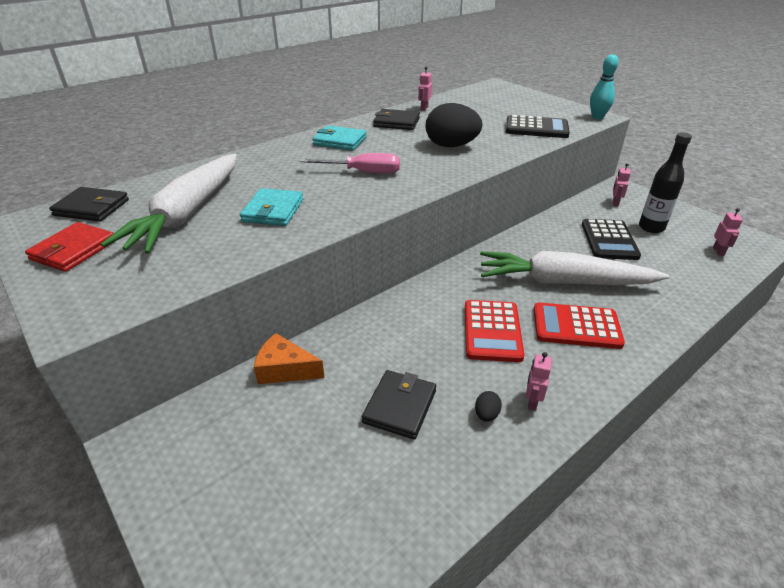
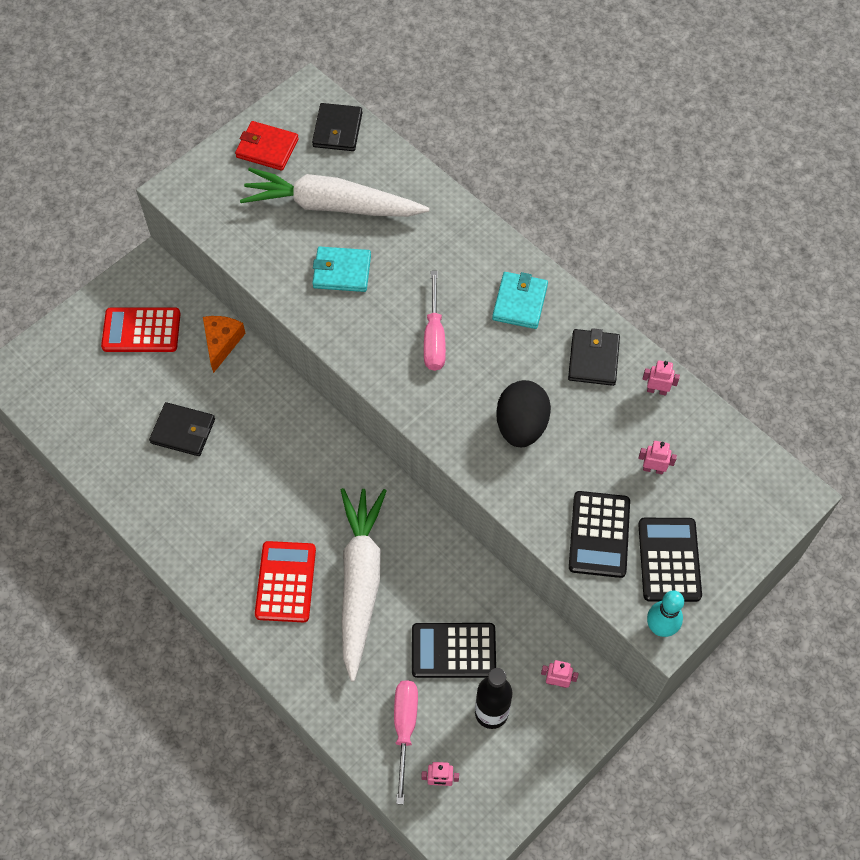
camera: 85 degrees right, 25 degrees up
red calculator [465,300,525,362] -> red calculator moved to [101,307,181,352]
black egg [475,391,502,422] -> none
pink robot [526,352,552,411] -> pink robot moved to [638,441,677,475]
none -> pink screwdriver [394,680,418,804]
none -> black calculator [638,518,702,602]

